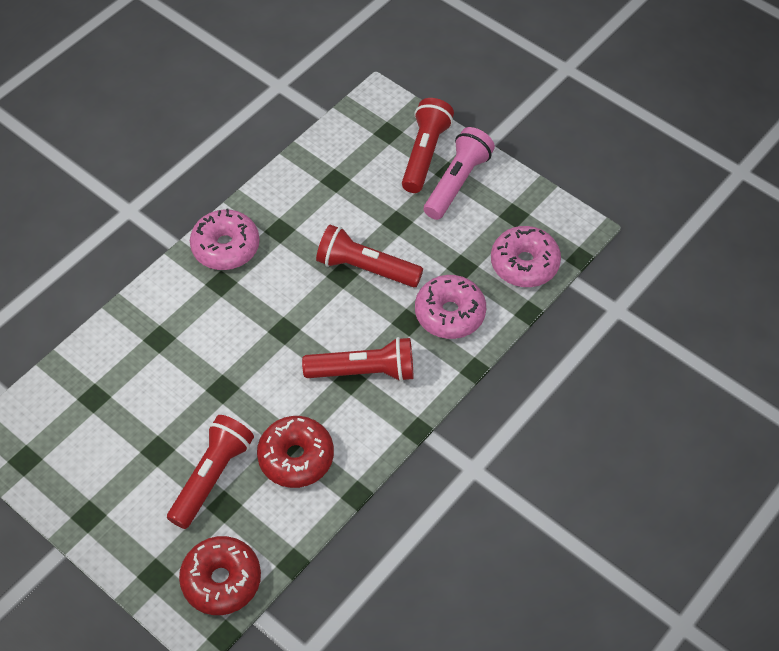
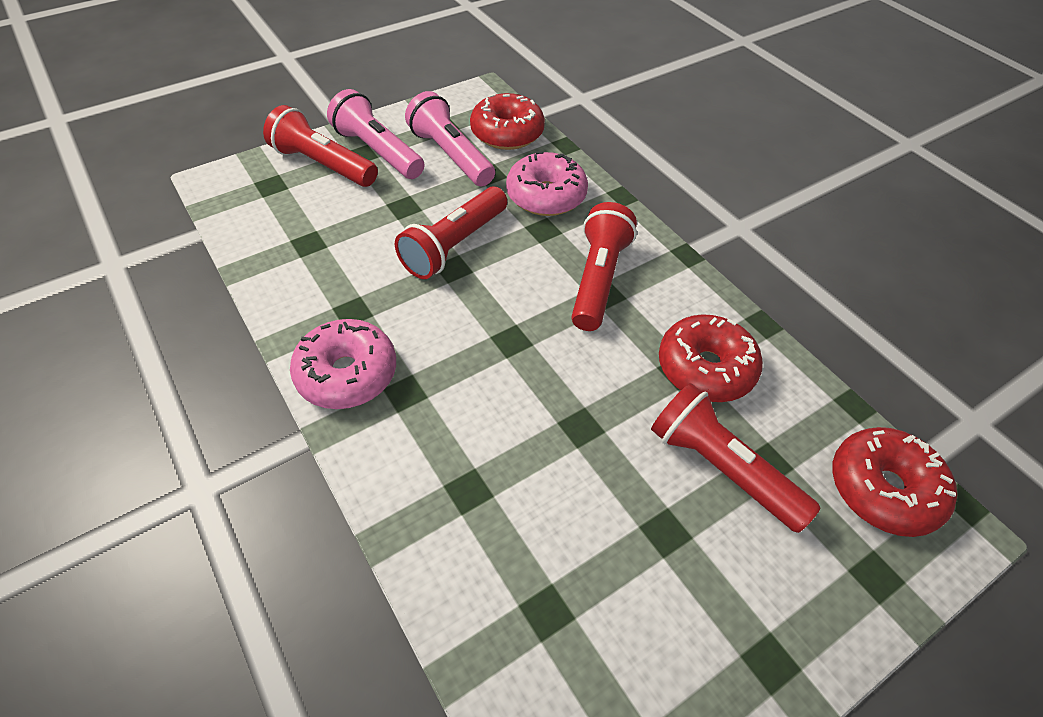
camera: 75 degrees left, 5 degrees down
pink donut [491,226,561,287] -> red donut [470,93,545,150]
none -> pink flashlight [405,91,495,187]

